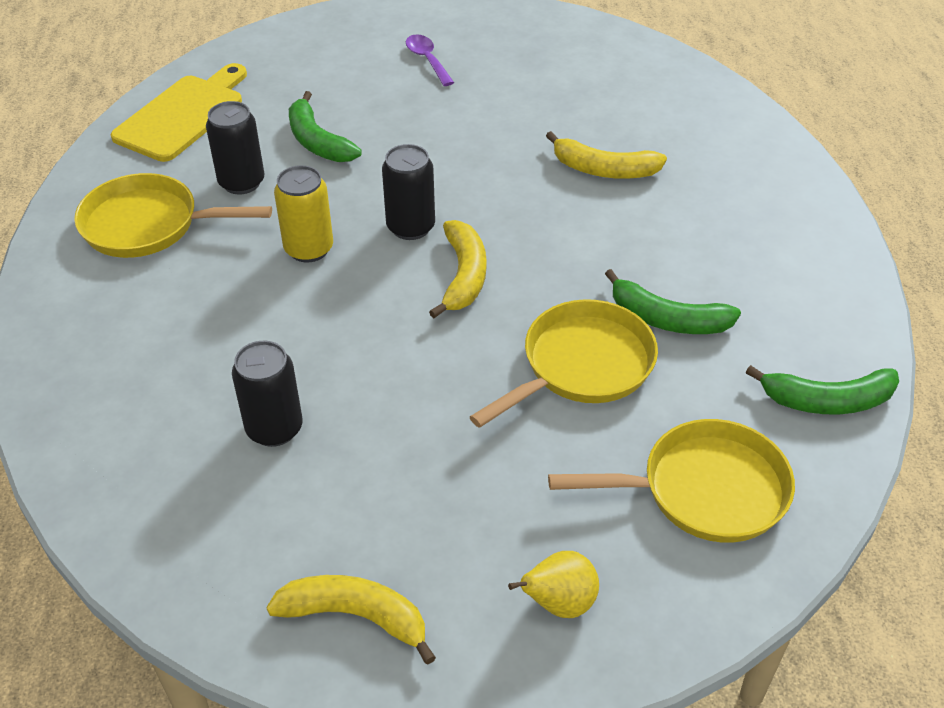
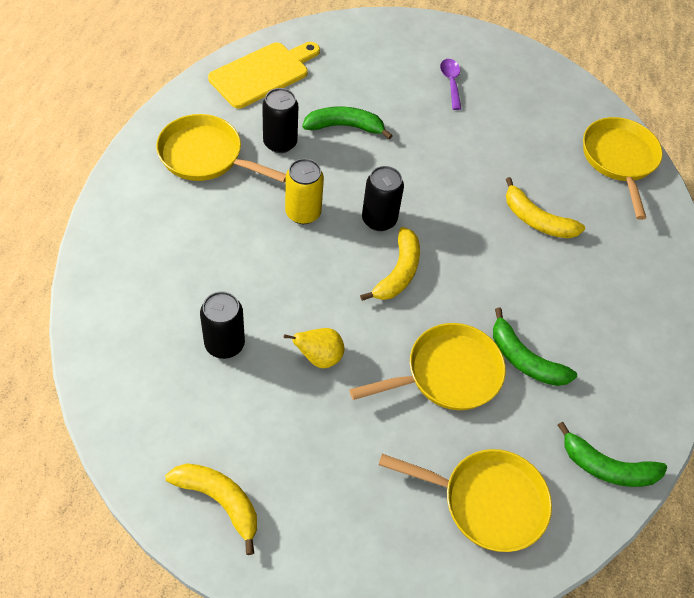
camera: 15 degrees right, 10 degrees up
green banana [289,91,362,162] -> green banana turned 105 degrees clockwise [302,107,393,139]
yellow pear [508,551,599,618] -> yellow pear moved to [284,328,344,368]
none -> yellow pan [583,117,663,220]

